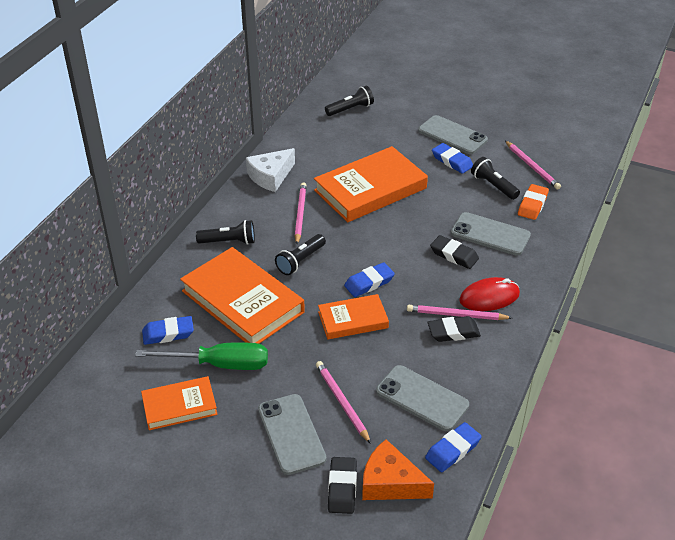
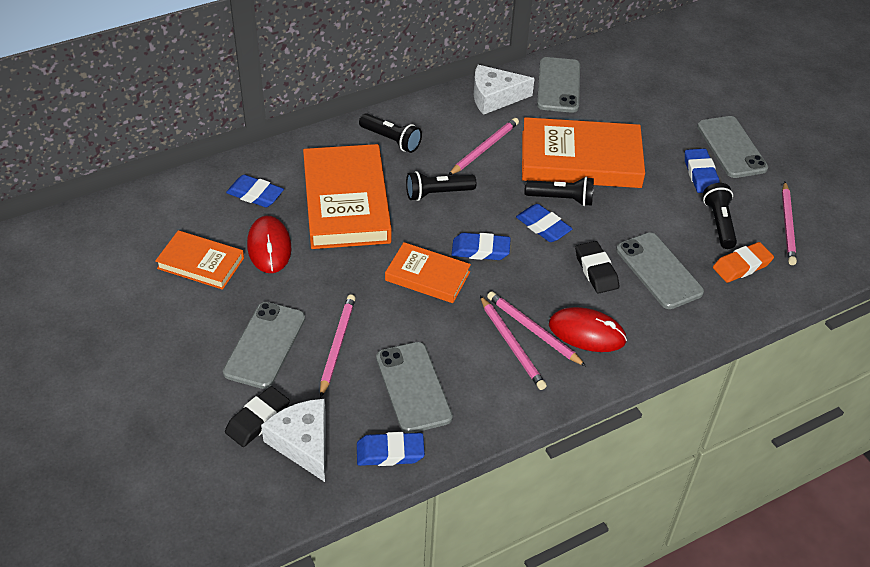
camera: 35 degrees right, 5 degrees up
green screwdriver [135,342,268,370] -> red mouse [247,216,291,273]
black flashlight [325,86,374,116] -> black flashlight moved to [524,177,594,206]
orange cheese [362,439,434,500] -> white cheese [261,399,326,482]
black eraser [428,316,481,342] -> pink pencil [480,296,547,390]
none -> blue eraser [516,204,572,242]
none -> grey phone [537,57,580,113]

